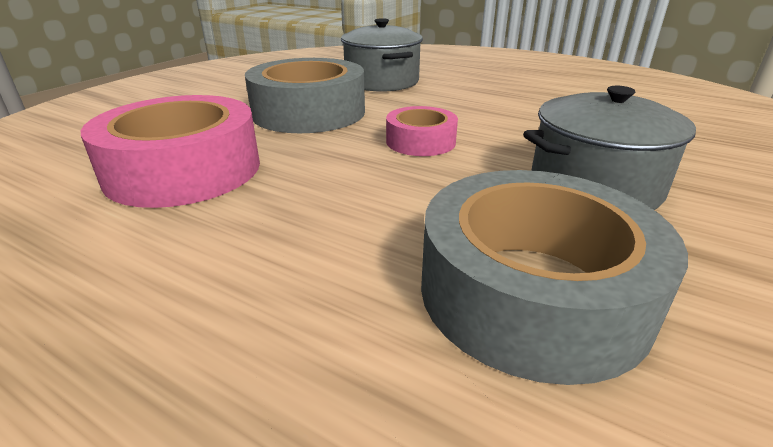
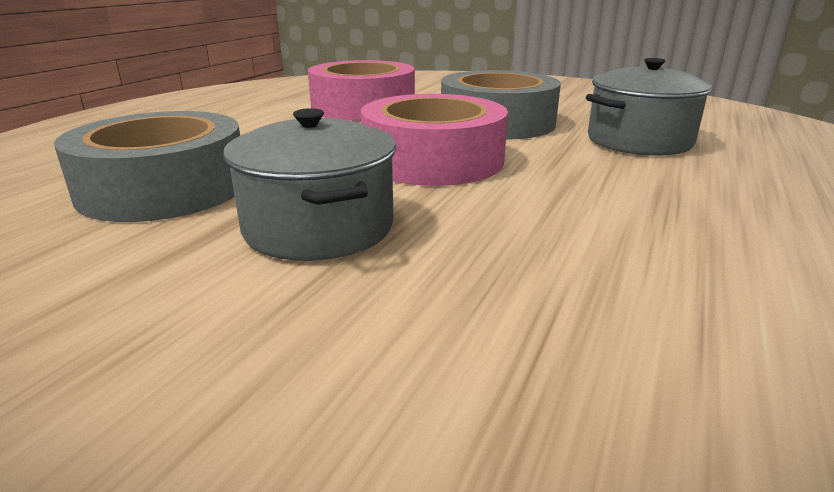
camera: 85 degrees right, 5 degrees down
pink tape [386,106,458,156] -> pink tape [361,94,508,186], size x1.87

